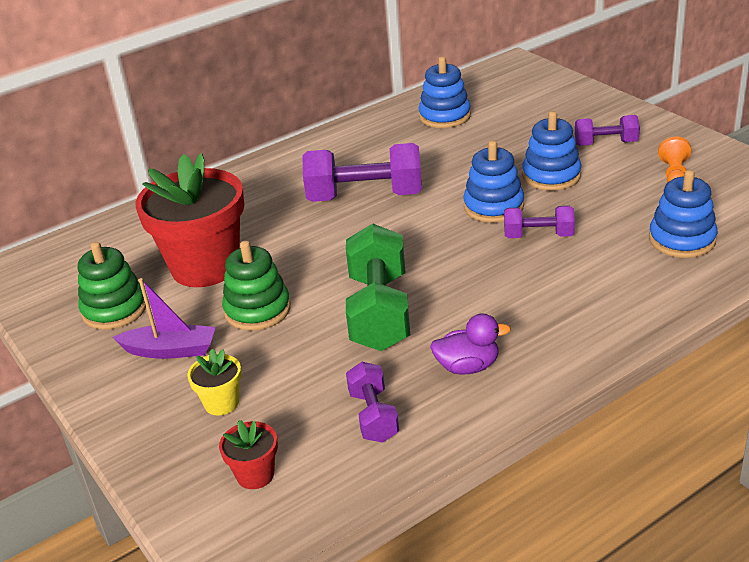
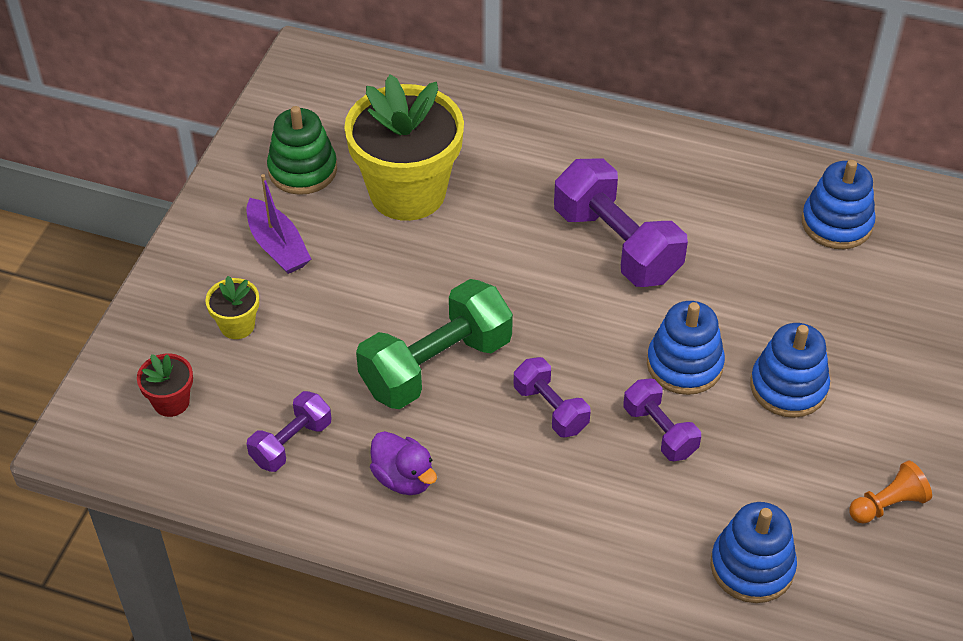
camera: 50 degrees right, 15 degrees up
red flower pot [135,153,244,287] -> yellow flower pot [344,74,464,221]
green stacking toy [222,241,291,331] -> none
purple dumbbell [575,115,640,146] -> purple dumbbell moved to [514,357,591,437]

